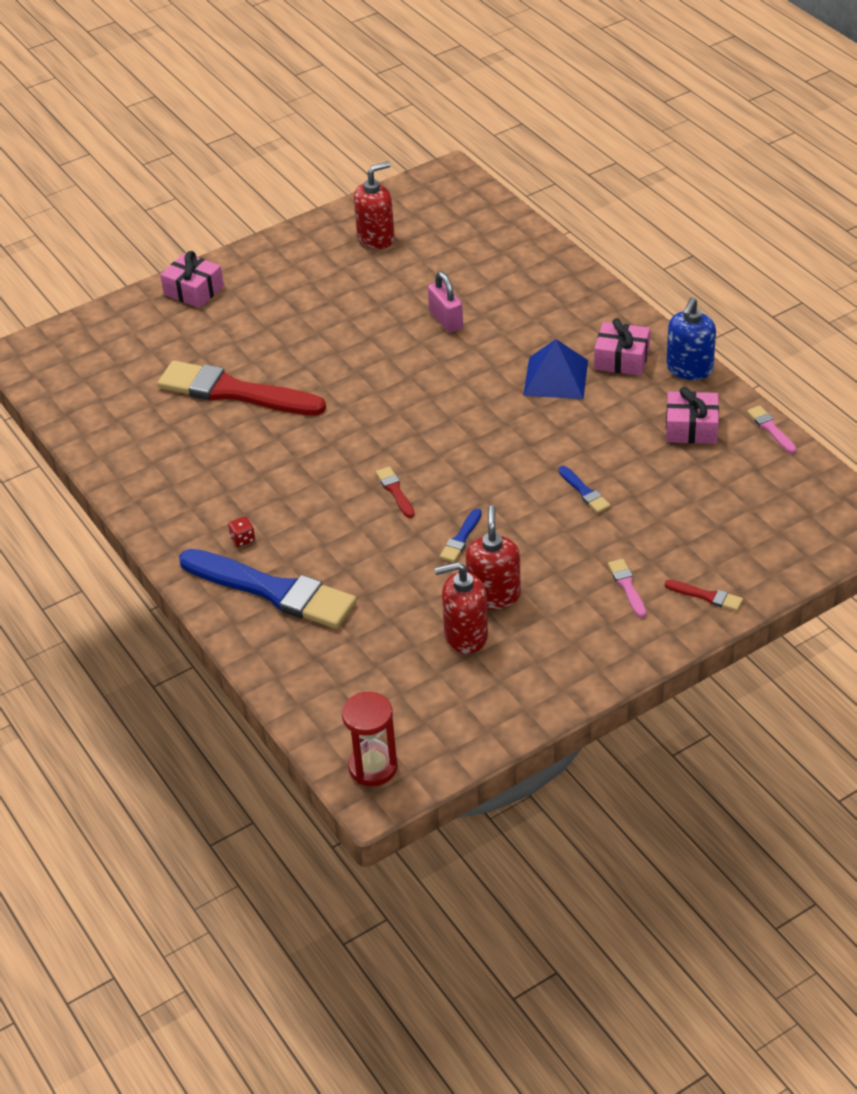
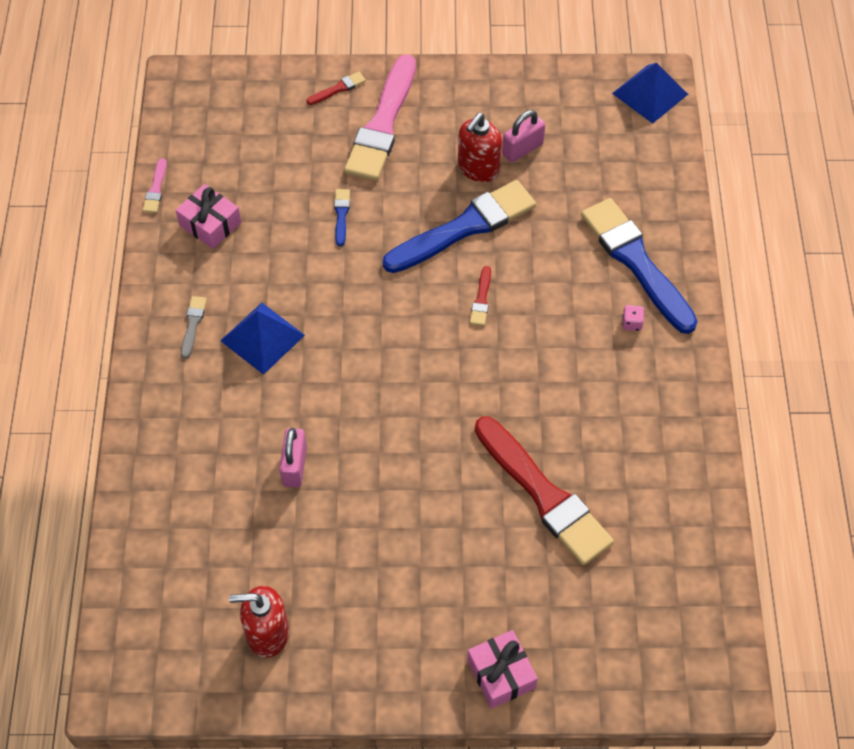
camera: 150 degrees left, 15 degrees up
red dice [228,516,255,547] -> pink dice [622,305,644,331]
red hourglass [342,692,398,786] -> blue pyramid [612,63,688,124]
red soap dispenser [434,562,488,654] -> pink padlock [502,110,545,163]
blue brush [440,508,482,562] -> blue brush [383,180,536,273], size x2.47
pink gift [594,318,650,376] -> grey brush [181,296,207,359]
pink brush [608,559,646,618] -> pink brush [344,54,416,181], size x2.47
red brush [664,580,743,611] -> red brush turned 90 degrees clockwise [307,72,366,105]
blue soap dispenser [666,297,716,380] -> none

